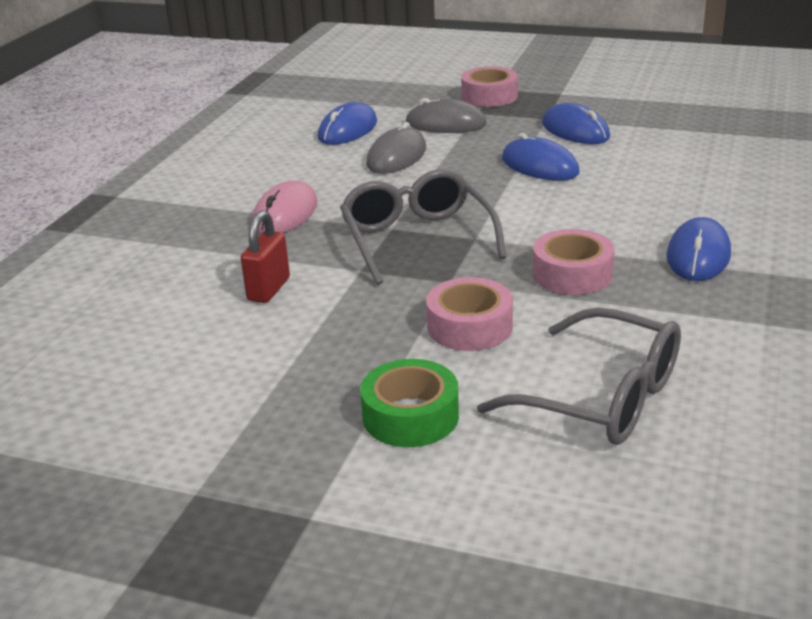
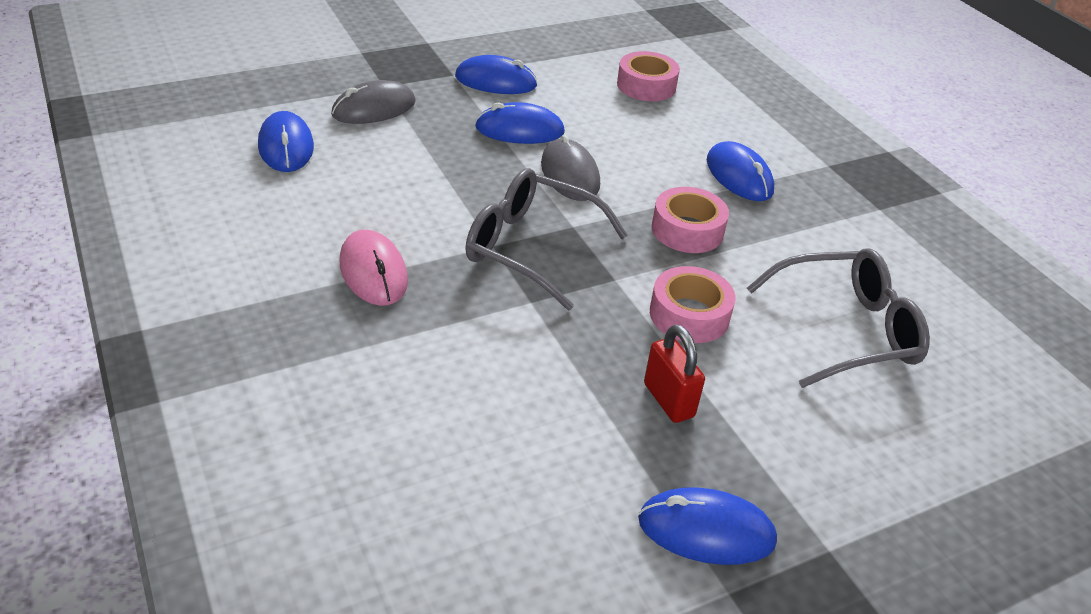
camera: 50 degrees left, 10 degrees up
red padlock [241,210,290,303] -> red padlock moved to [644,325,705,423]
green tape [360,359,459,447] -> none
grey mouse [366,122,426,174] -> grey mouse moved to [541,135,600,201]
pink tape [461,66,518,107] -> pink tape moved to [617,51,680,101]
none -> blue mouse [638,487,777,565]

